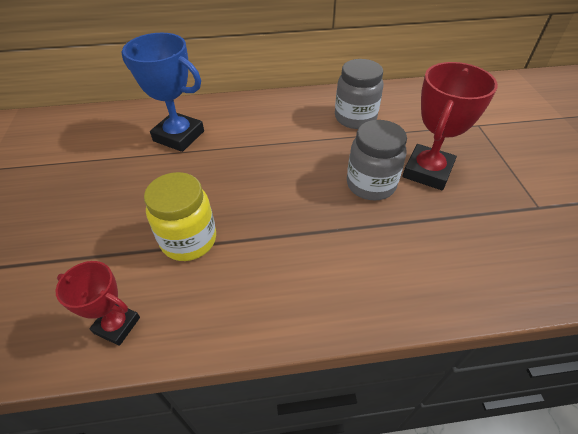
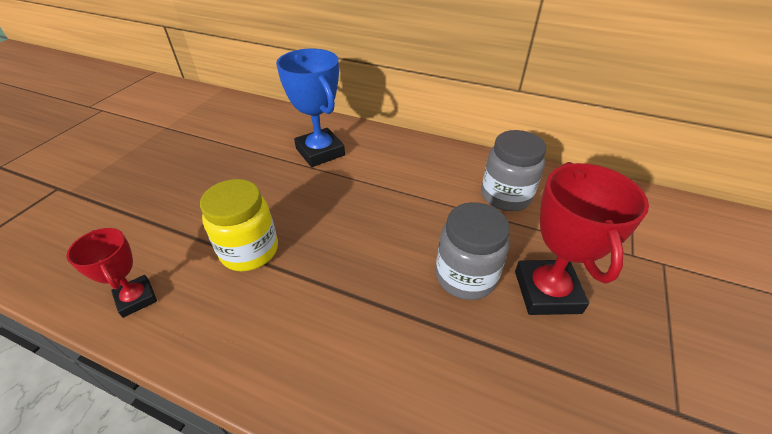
camera: 30 degrees right, 5 degrees down
red trophy [402,62,498,190] -> red trophy turned 60 degrees counterclockwise [515,162,649,315]

